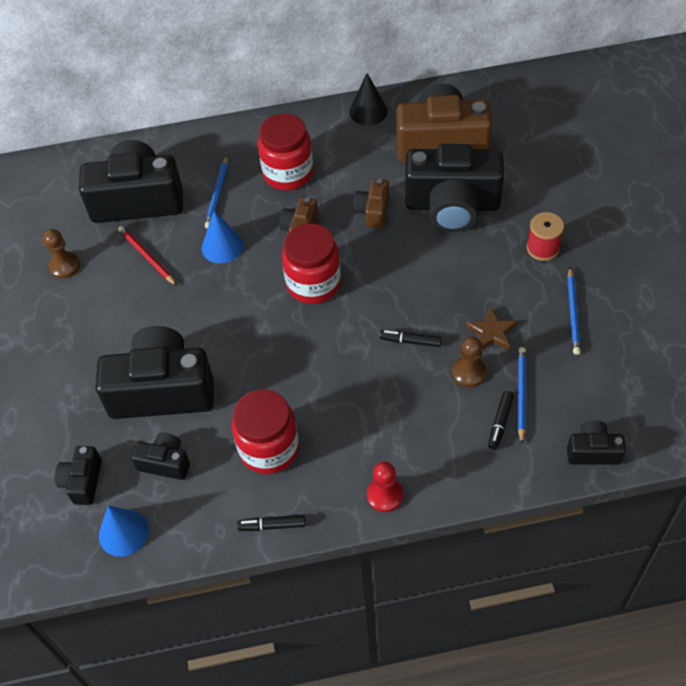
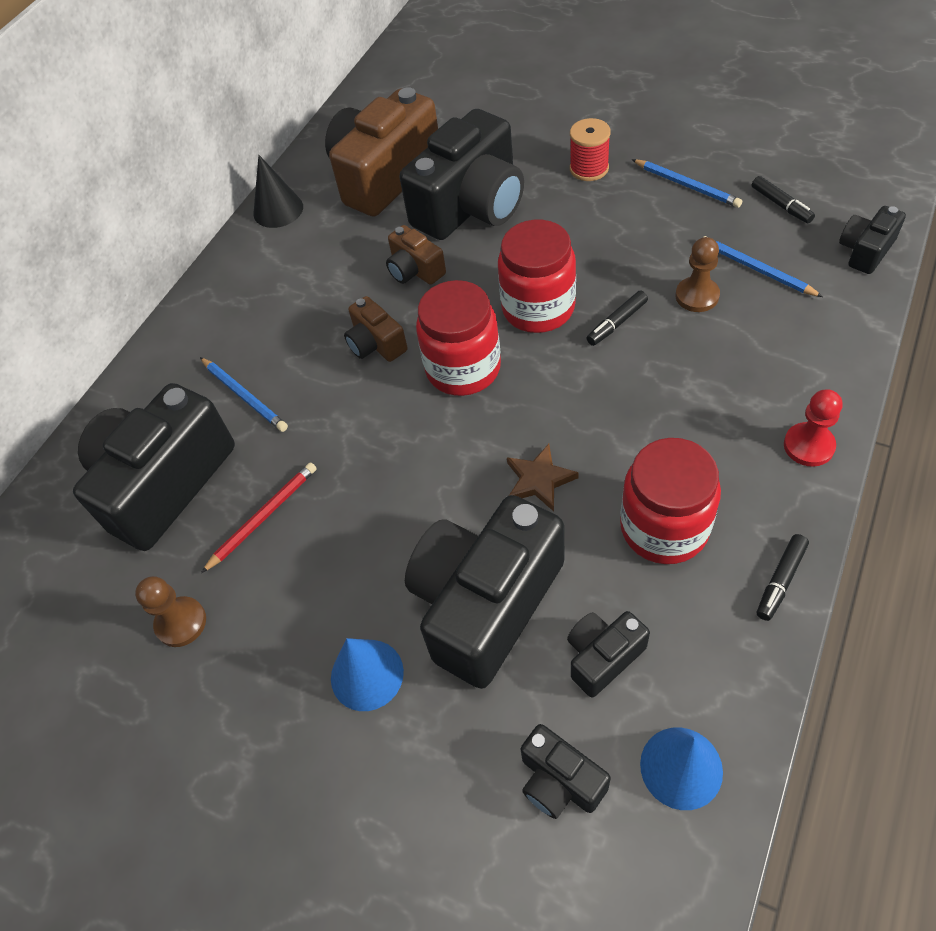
camera: 50 degrees left, 0 degrees up
red pencil [118,226,177,286] -> red pencil turned 135 degrees clockwise [201,462,317,573]
blue cone [201,211,243,263] -> blue cone moved to [331,638,404,711]
red jar [258,113,313,190] -> red jar moved to [498,220,576,333]
brown star [466,307,517,350] -> brown star moved to [507,444,579,512]
black marker [488,391,514,450] -> black marker moved to [752,176,815,223]

